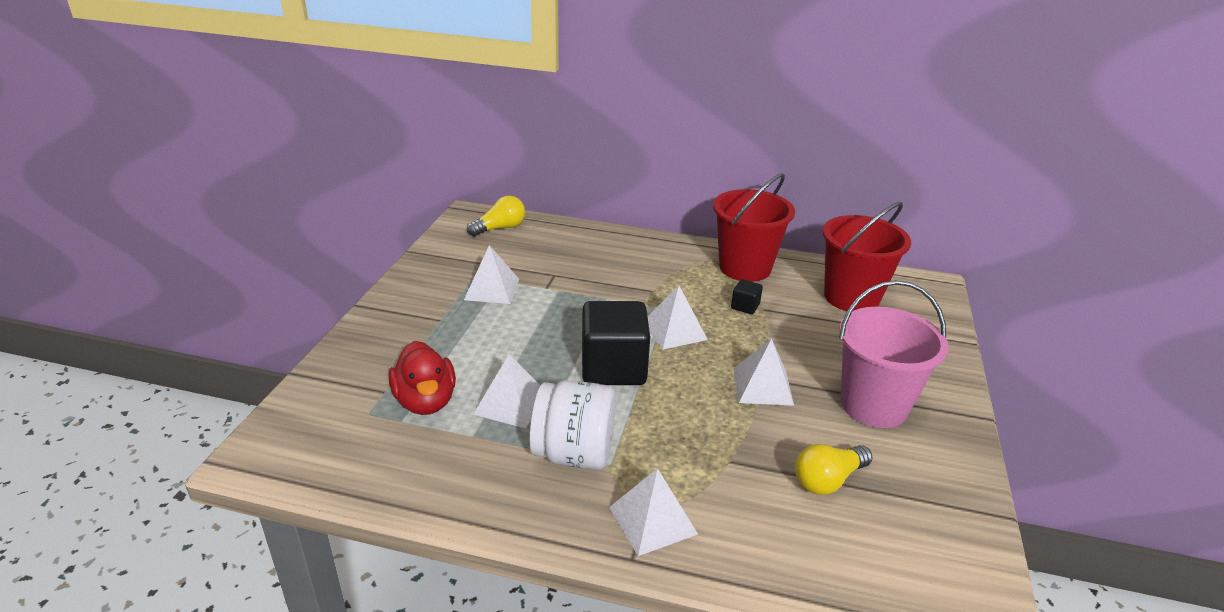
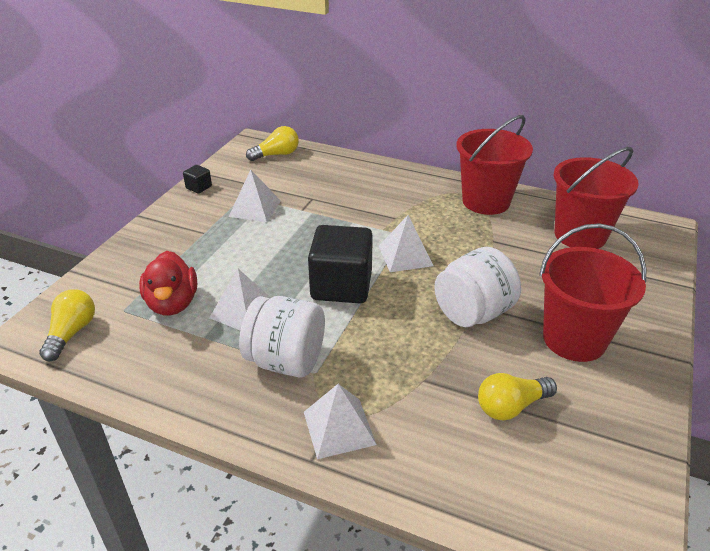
camera: 10 degrees right, 5 degrees up
black cube [731,279,763,314] -> black cube moved to [183,165,212,193]
white pyramid [734,338,794,406] -> white jar [434,247,521,327]
pink bucket [839,280,949,428] -> red bucket [539,223,647,362]
none -> yellow light bulb [39,289,95,361]

